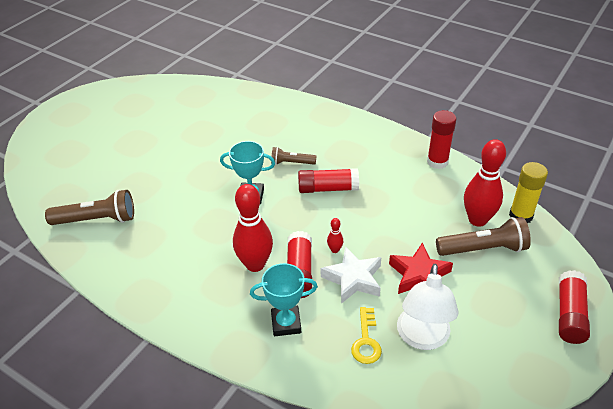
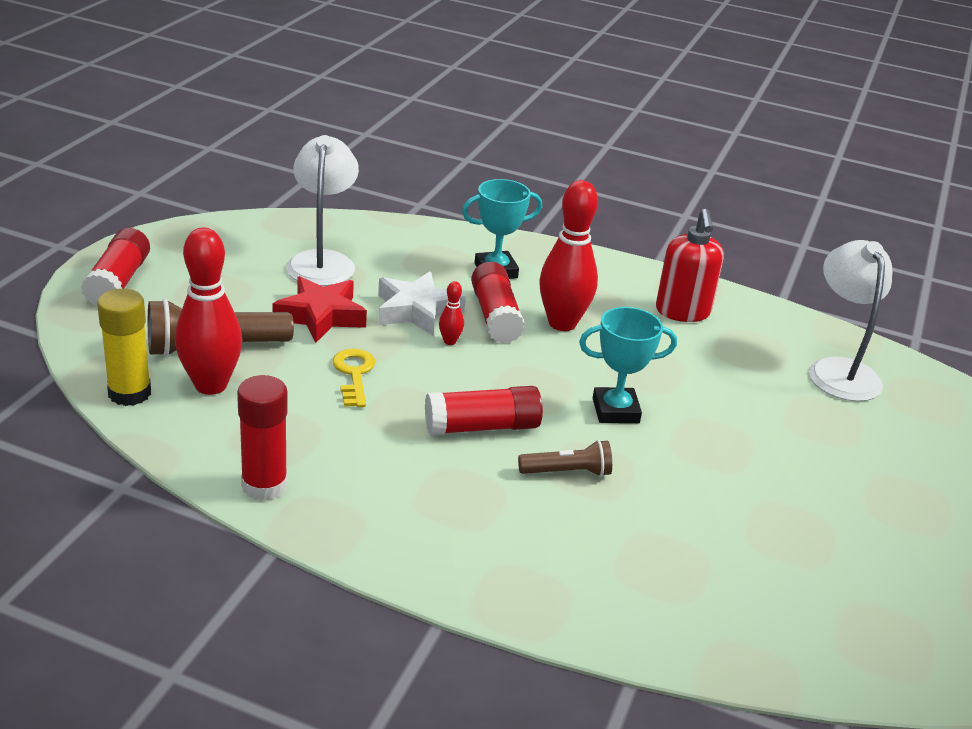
camera: 165 degrees right, 10 degrees down
brown flashlight [45,190,134,225] -> white lamp [809,240,892,402]
yellow key [351,307,382,364] -> yellow key moved to [332,349,375,407]
none -> red soap dispenser [656,209,724,322]

